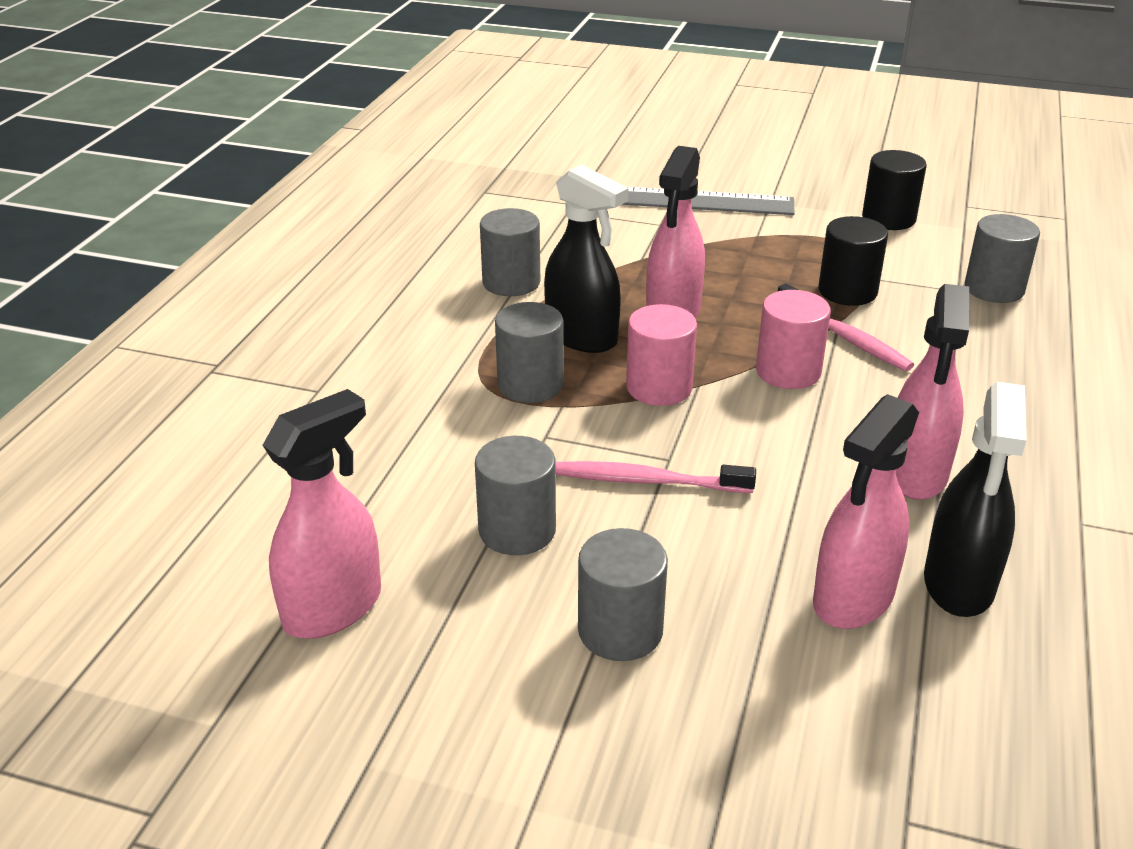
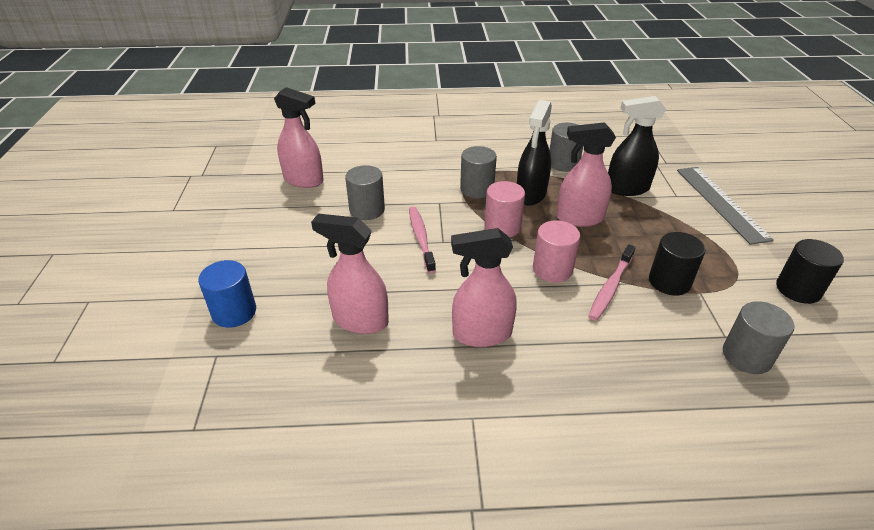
camera: 70 degrees right, 5 degrees up
grey cylinder [578,528,668,661] -> none
black spray bottle [924,382,1026,617] -> black spray bottle moved to [608,96,667,196]
none -> blue cylinder [198,260,256,328]

